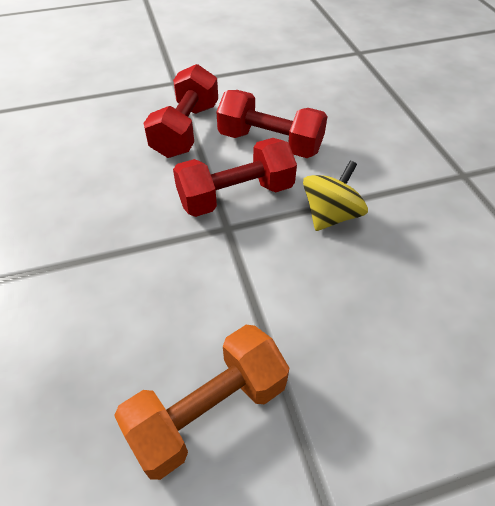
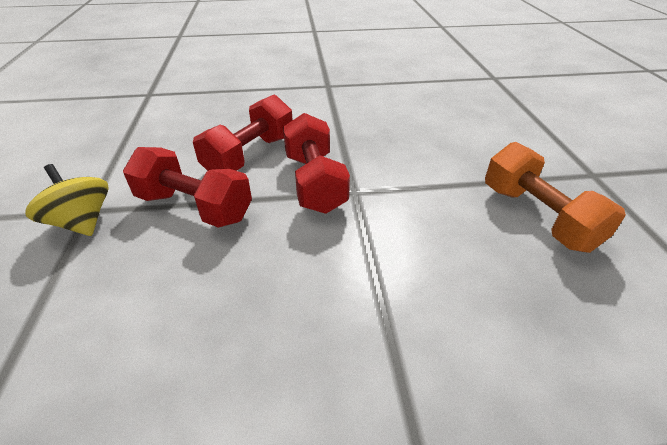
camera: 80 degrees left, 10 degrees down
yellow spinning top [303,160,368,231] -> yellow spinning top moved to [25,164,109,236]

